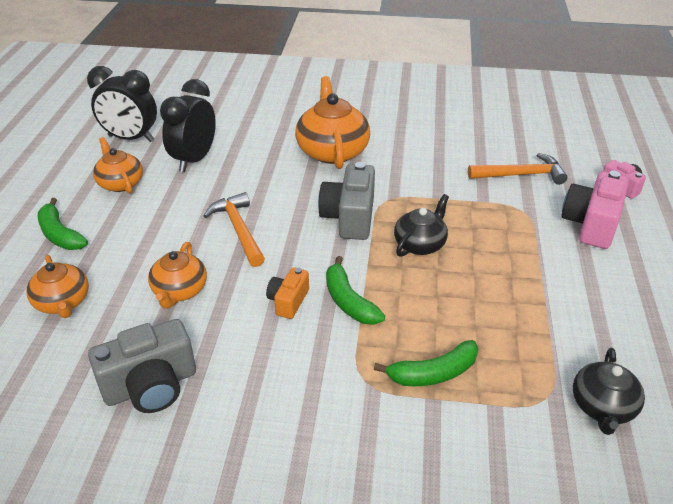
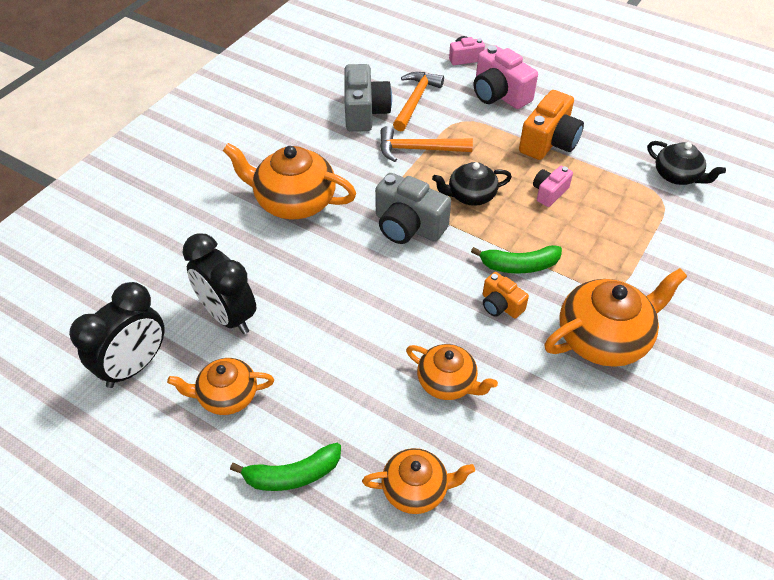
camera: 65 degrees left, 10 degrees up
grey camera [88,319,196,413] -> grey camera moved to [345,64,392,132]
orange hammer [204,192,265,267] -> orange hammer moved to [380,126,473,162]
green banana [374,340,478,386] -> none
black teapot [394,194,449,257] -> black teapot turned 75 degrees counterclockwise [432,162,512,206]
none -> orange camera [519,90,584,160]
none -> pink camera [533,166,573,207]
none -> orange teapot [544,268,687,367]

